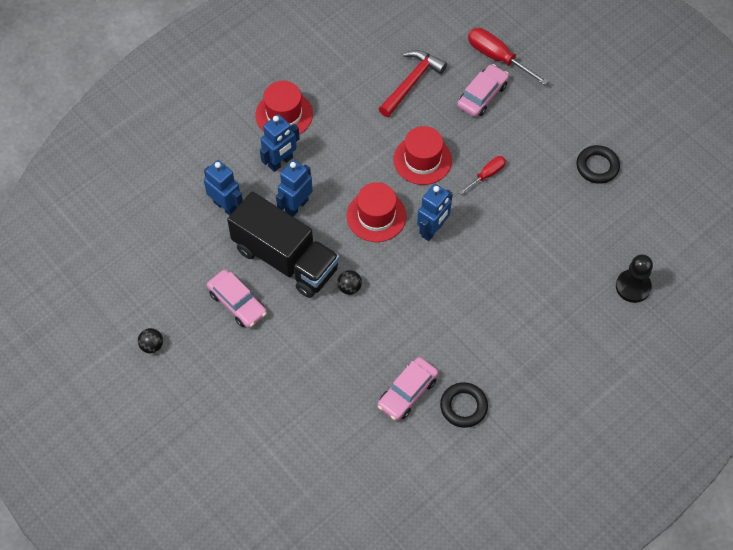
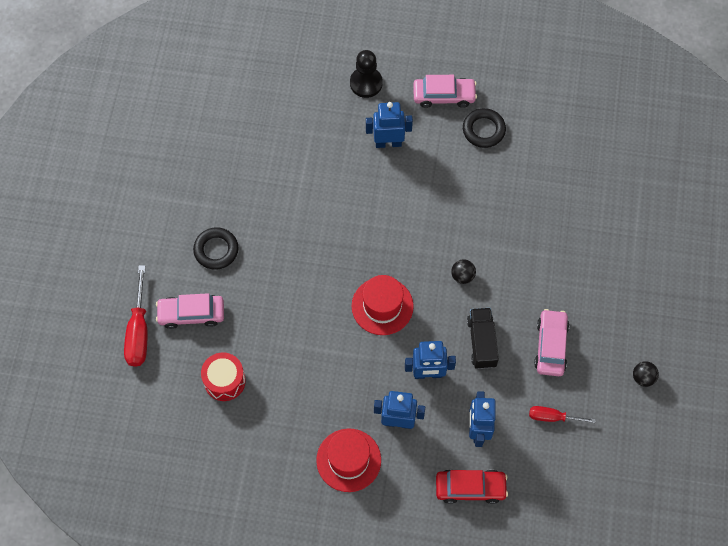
camera: 130 degrees left, 5 degrees up
black truck [227,191,340,298] -> black truck [467,308,499,369], size x0.53
pink car [378,357,438,421] -> pink car moved to [413,75,477,108]
red hammer [379,50,447,117] -> red drum [201,353,246,401]
red hat [394,126,452,185] -> none
blue robot [417,184,453,241] -> blue robot moved to [366,102,413,148]
red screwdriver [459,156,506,195] -> red screwdriver moved to [529,406,596,423]
black ring [576,145,620,184] -> black ring moved to [193,227,238,270]
black pawn [616,254,653,303] -> black pawn moved to [350,50,383,98]
none -> red car [436,469,508,504]

